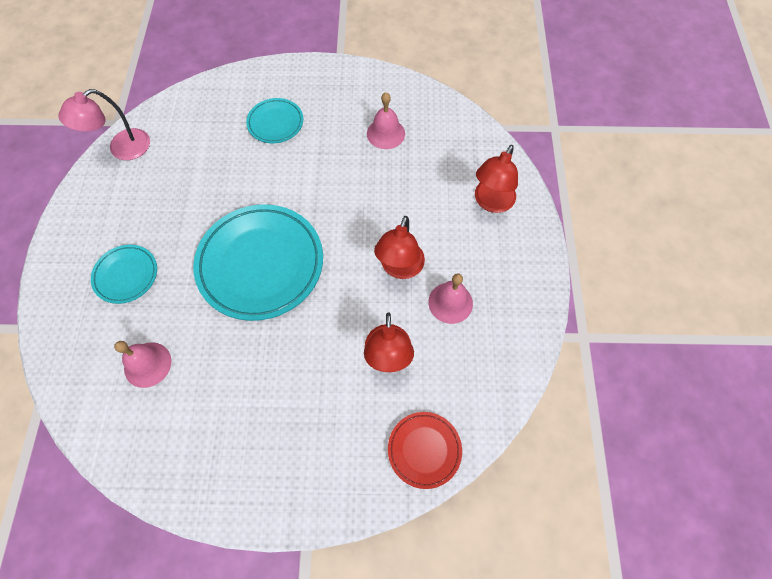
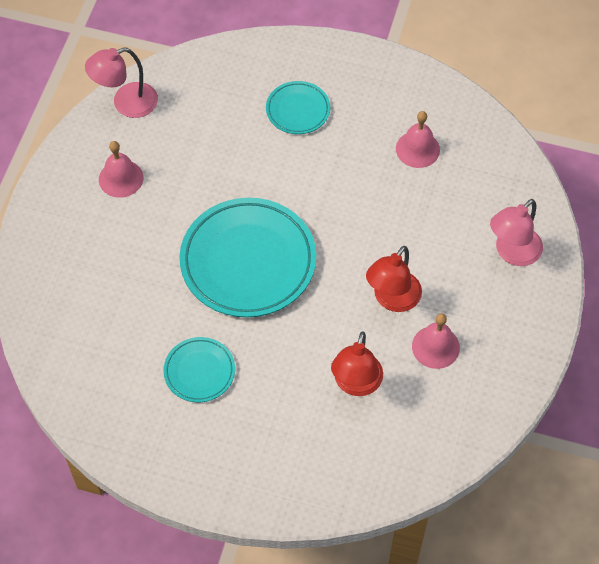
camera: 15 degrees right, 5 degrees down
turquoise plate [91,245,157,304] -> turquoise plate moved to [164,337,235,402]
pink bell [114,341,171,388] -> pink bell moved to [99,141,143,198]
red plate [388,412,462,489] -> none
red lamp [475,145,518,213] -> pink lamp [490,199,543,266]

